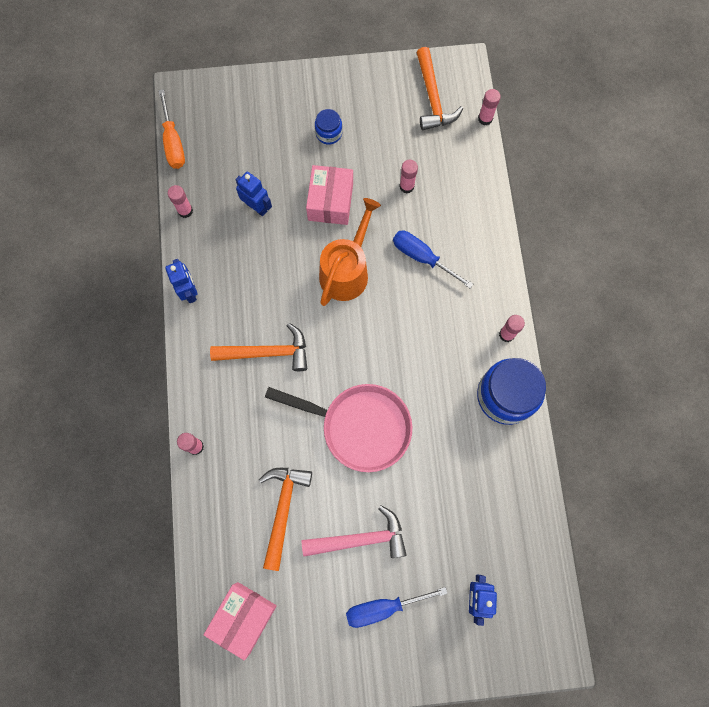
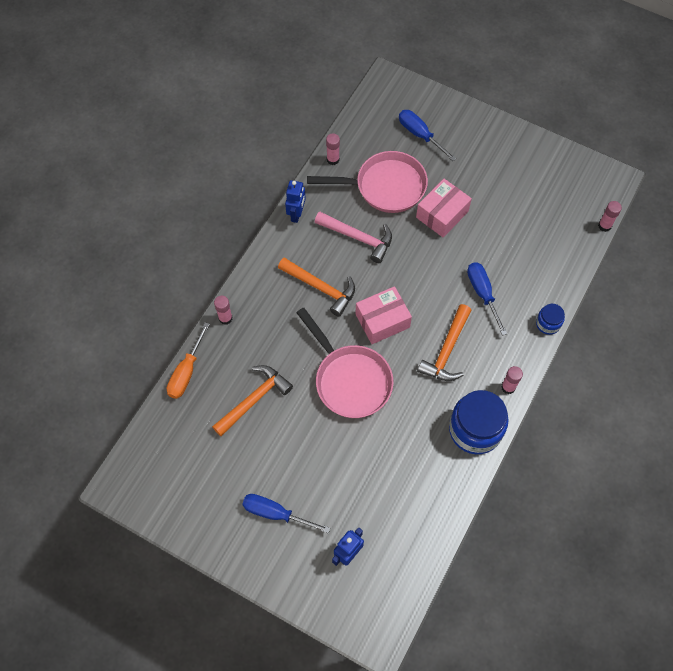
camera: 35 degrees right, 10 degrees down
orange screwdriver [158,89,185,169] -> orange screwdriver moved to [167,322,210,399]
pink box [204,582,277,660] -> pink box moved to [355,286,412,344]
blue robot [236,171,272,216] -> pink pan [307,151,428,213]
pink hammer [302,506,407,558] -> pink hammer moved to [315,211,392,263]
blue jar [315,109,342,145] -> blue jar moved to [536,304,565,335]
orange watering can [319,198,381,306] -> none
pink glue stick [399,160,418,193] -> none
orange hammer [416,47,463,130] -> orange hammer moved to [417,304,471,381]
none -> blue screwdriver [399,110,456,161]

